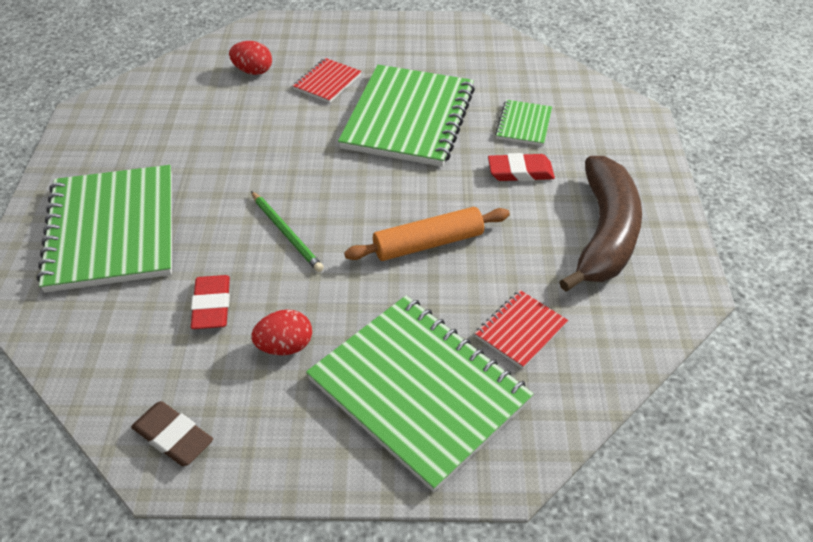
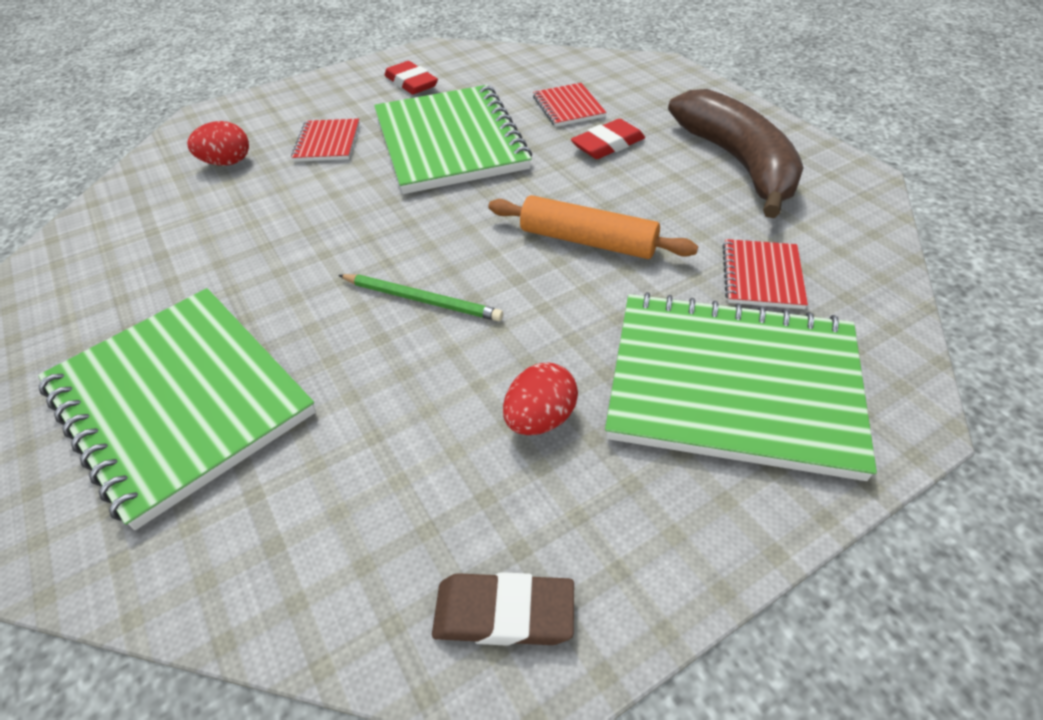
camera: 30 degrees left, 0 degrees up
red eraser [191,275,230,329] -> red eraser moved to [385,61,438,95]
orange rolling pin [344,207,510,261] -> orange rolling pin turned 75 degrees clockwise [488,195,698,259]
green notebook [495,100,552,146] -> red notebook [533,83,606,127]

